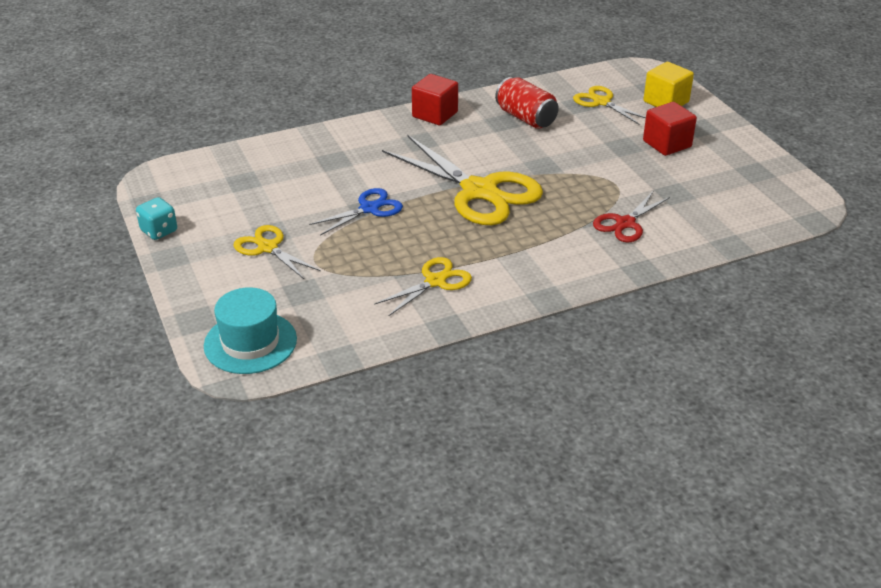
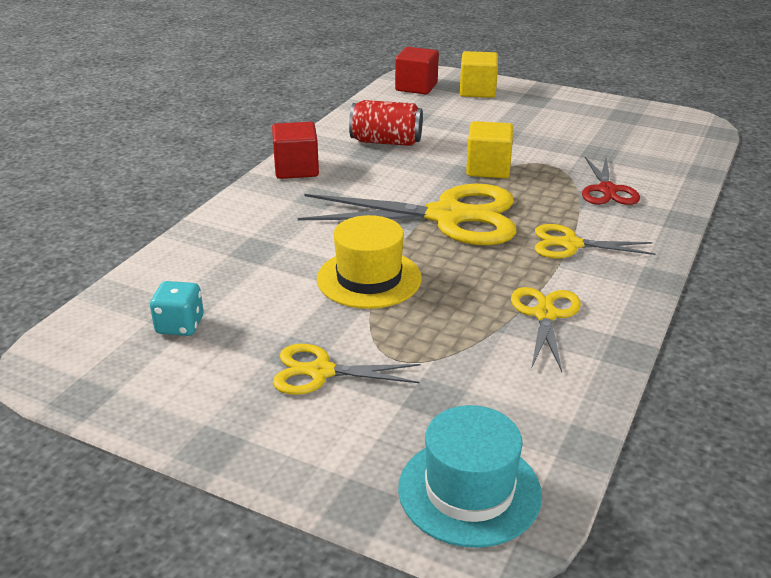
camera: 40 degrees left, 5 degrees down
turquoise dice [136,197,177,240] -> turquoise dice moved to [150,281,203,336]
blue scissors [309,188,403,236] -> yellow hat [317,215,422,309]
yellow scissors [573,86,646,125] -> yellow scissors moved to [535,224,655,259]
red cube [643,102,697,156] -> red cube moved to [395,47,439,94]
none -> yellow cube [466,121,513,178]

